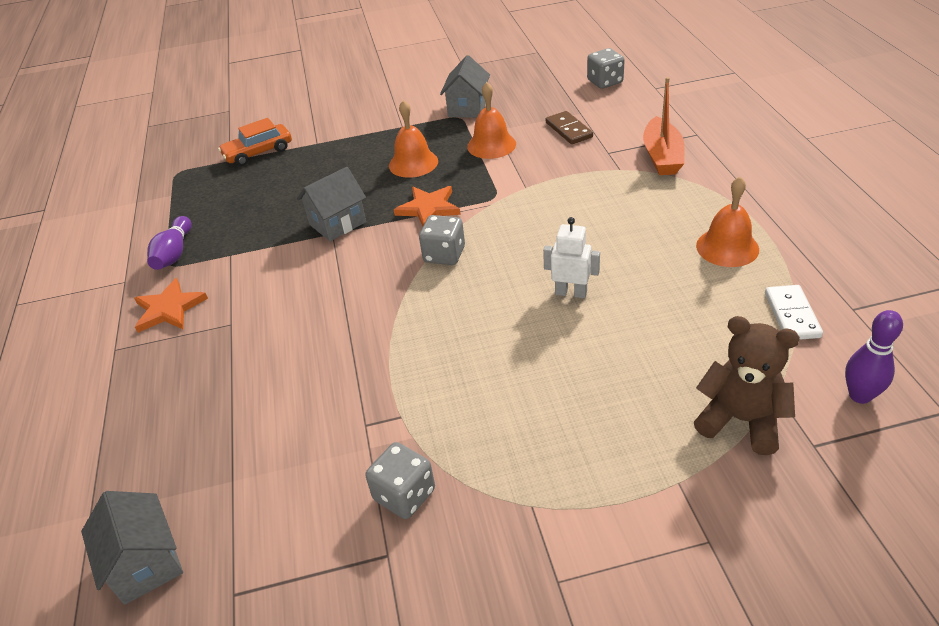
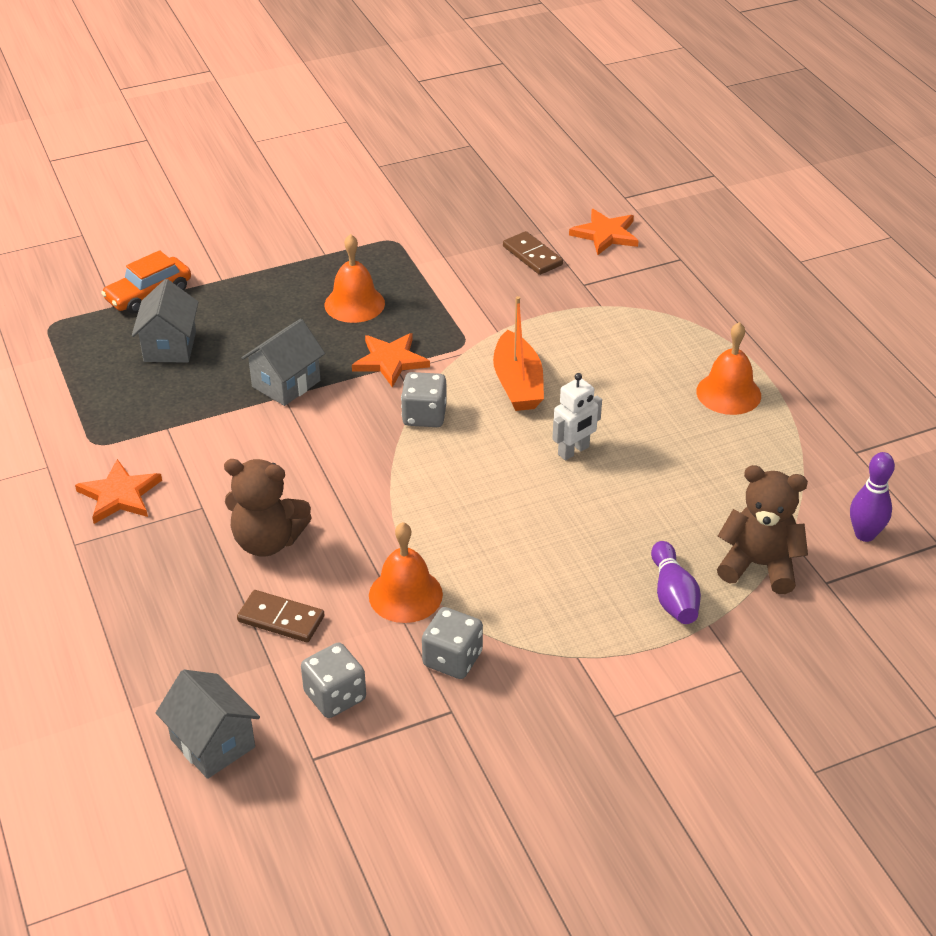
camera: 15 degrees left, 0 degrees up
purple bowling pin [147,216,192,270] -> purple bowling pin moved to [651,541,701,624]
grey house [440,55,490,118] -> grey house moved to [132,279,199,363]
orange bell [467,82,516,159] -> orange bell moved to [369,522,443,623]
white robot [543,217,600,298] -> white robot turned 135 degrees clockwise [552,373,602,460]
grey dice [587,48,625,89] -> grey dice moved to [301,642,366,718]
orange boat [643,77,685,175] -> orange boat moved to [493,296,544,411]
white domino [765,285,823,340] -> none
none -> brown teddy bear [224,459,312,557]
none -> brown domino [237,590,324,642]
none -> orange star [569,209,639,255]

